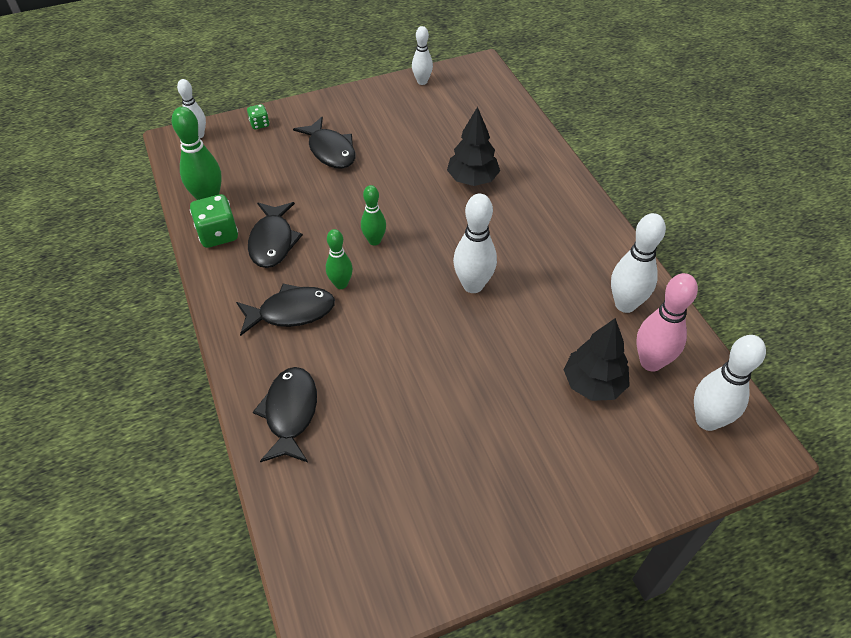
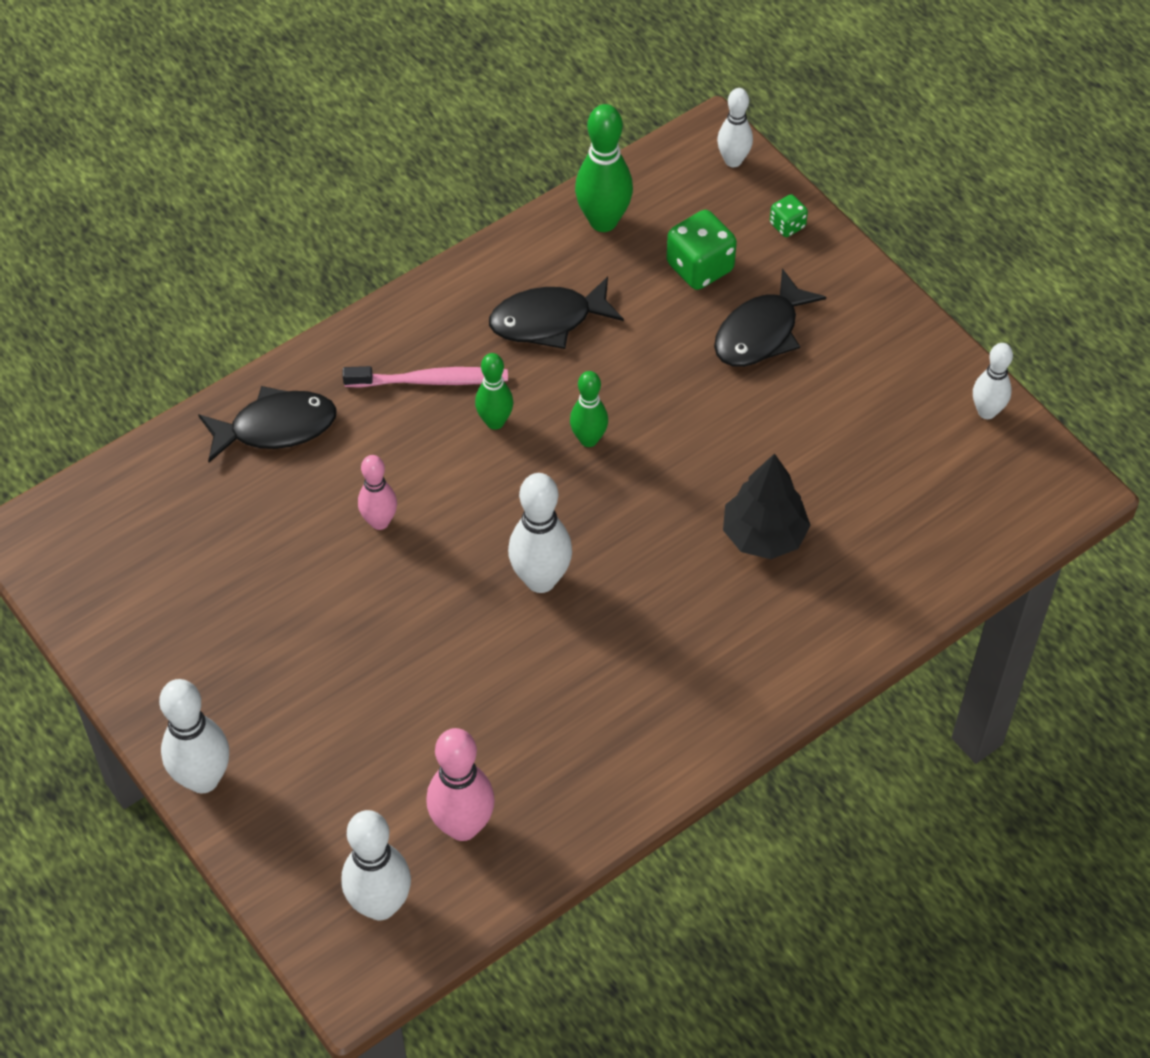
camera: 75 degrees right, 5 degrees up
green dice [190,194,238,248] -> green dice moved to [666,210,737,290]
black fish [236,284,335,336] -> pink toothbrush [343,366,508,388]
black tree [564,318,630,401] -> none
white bowling pin [611,213,666,313] -> white bowling pin moved to [159,679,229,794]
none -> pink bowling pin [358,455,397,530]

